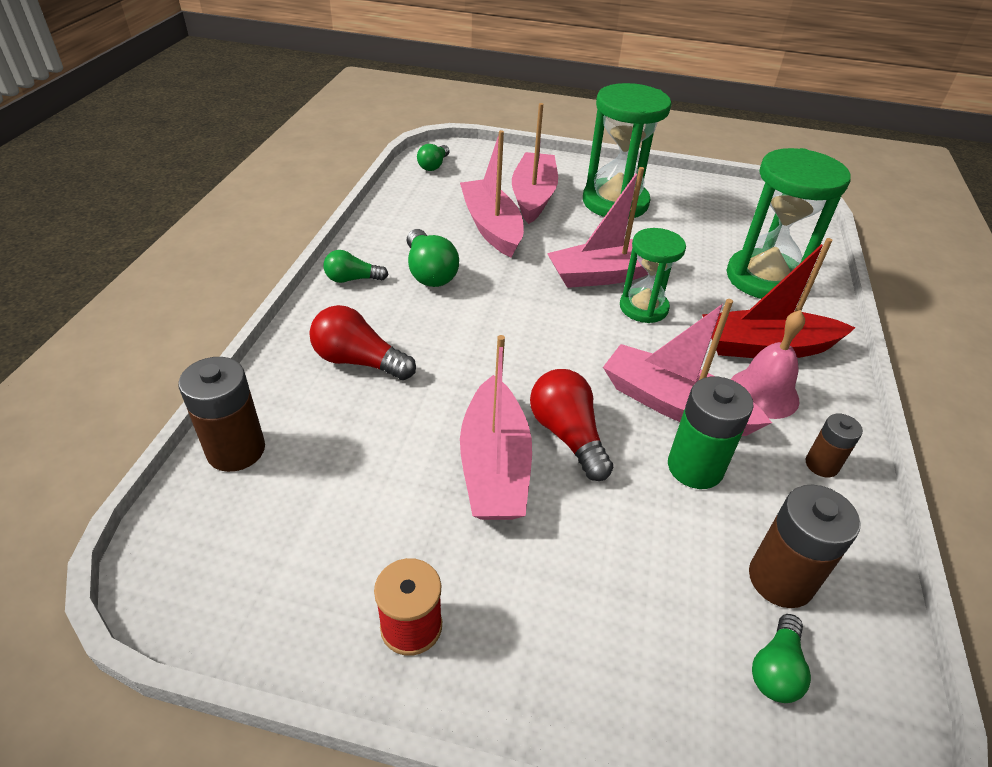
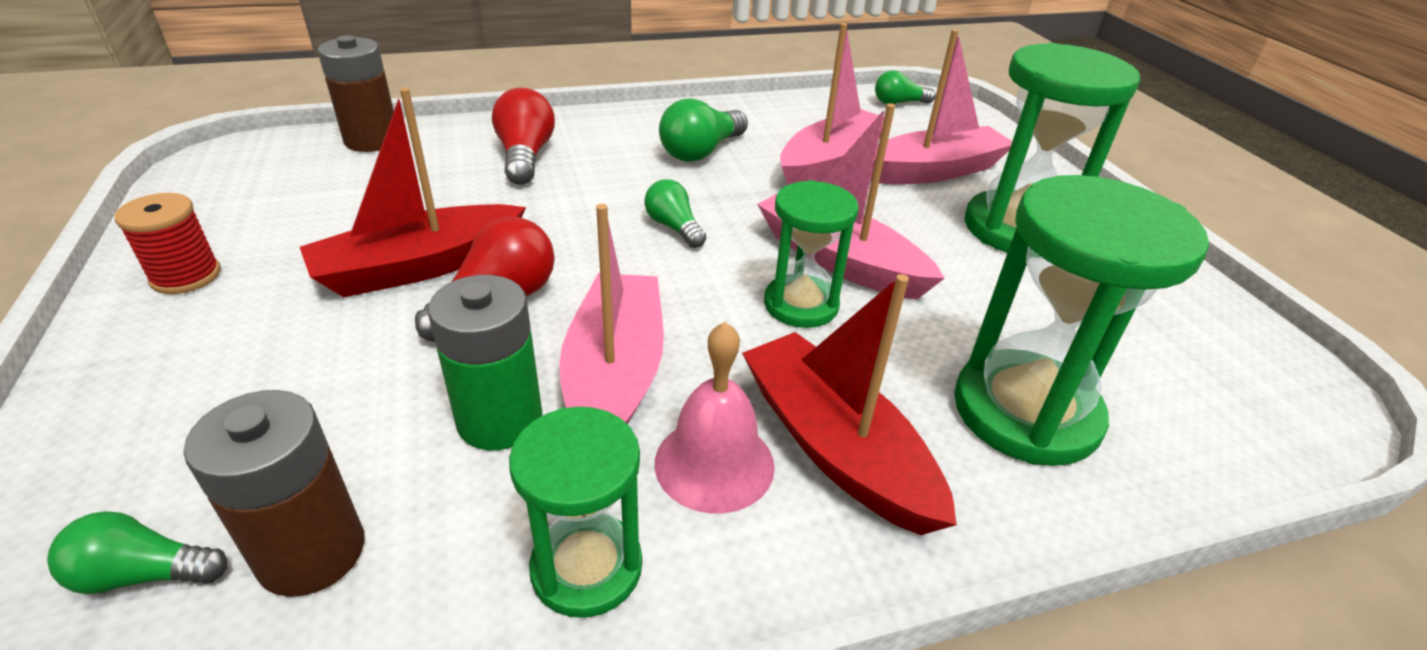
camera: 60 degrees right, 5 degrees down
green light bulb [324,250,388,283] -> green light bulb moved to [644,179,706,248]
pink boat [460,335,532,520] -> red boat [300,88,526,297]
brown battery [806,414,863,477] -> green hourglass [509,407,642,618]

